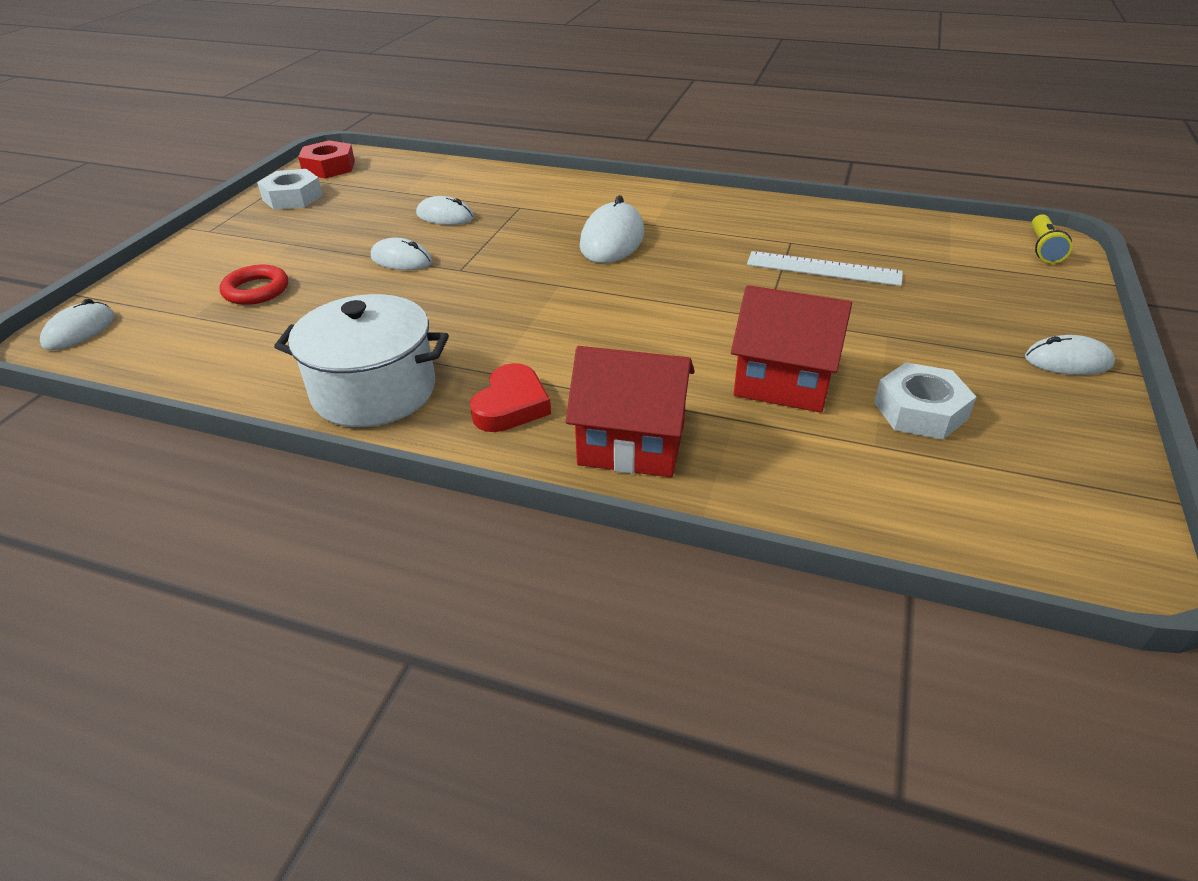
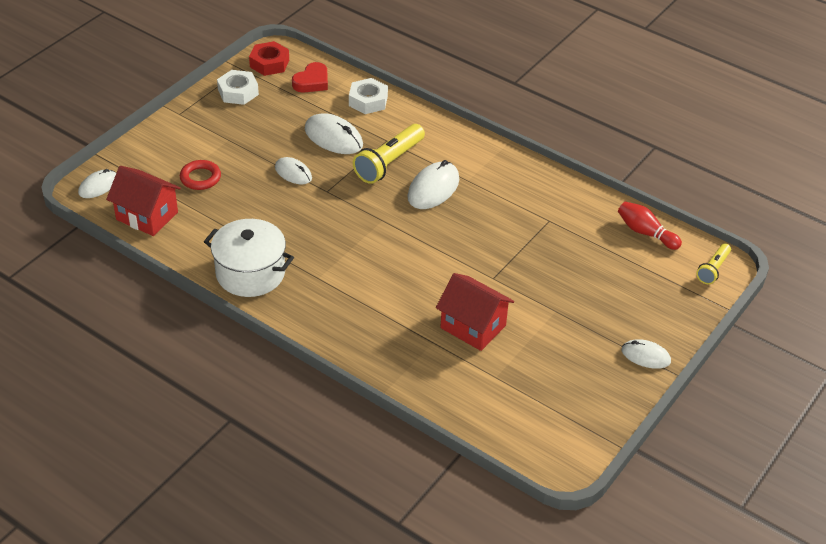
camera: 15 degrees right, 5 degrees up
white mouse [416,196,474,225] -> white mouse [305,113,363,154], size x1.58
red heart [470,363,551,432] -> red heart moved to [292,62,328,92]
red house [565,346,695,477] -> red house moved to [106,166,181,236]
white ruler [747,251,903,286] -> none
white nut [874,362,976,440] -> white nut moved to [349,78,388,114]
none -> yellow flashlight [353,124,425,184]
none -> red bowling pin [618,201,682,250]

